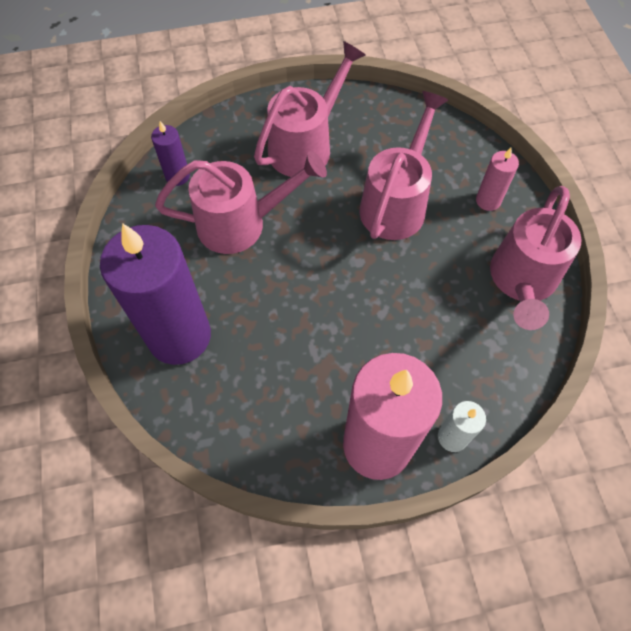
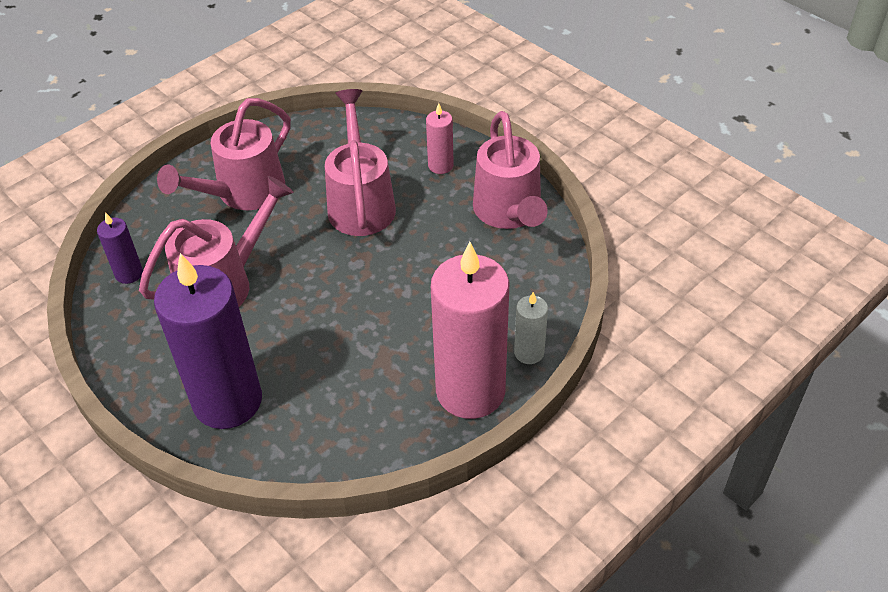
camera: 30 degrees left, 15 degrees down
pink watering can [254,41,366,177] -> pink watering can turned 150 degrees counterclockwise [157,98,291,210]

